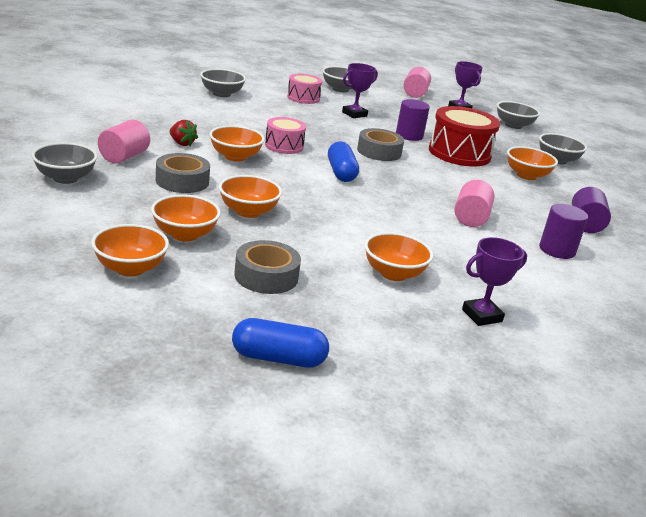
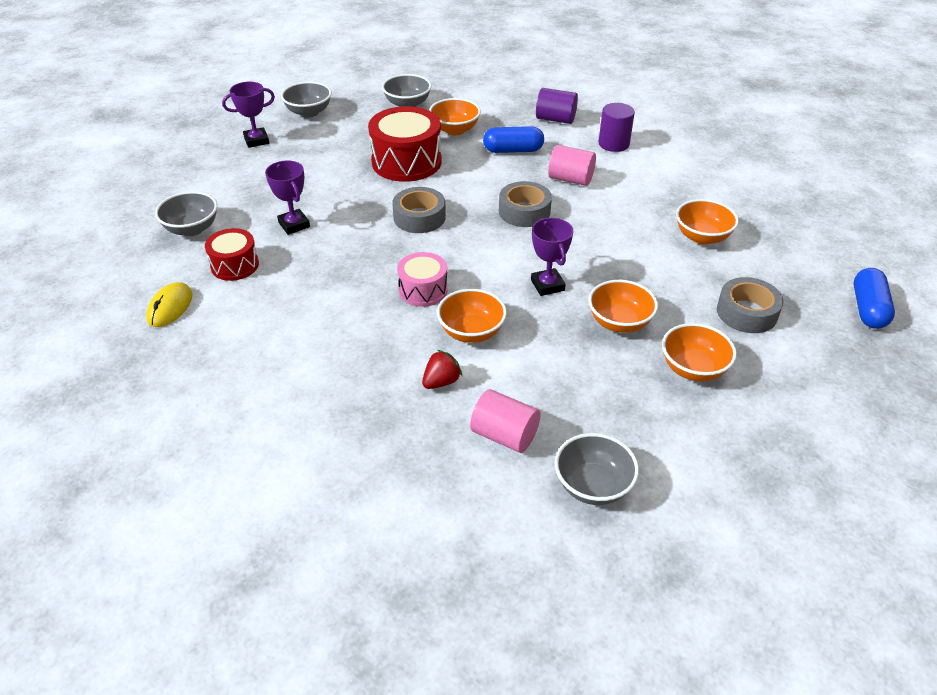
camera: 80 degrees left, 15 degrees up
orange bowl [91,224,169,277] -> none
grey tape [156,153,210,193] -> grey tape moved to [499,181,552,227]
grey bowl [200,69,246,97] -> none
pink drum [287,74,322,104] -> red drum [205,228,259,281]
blue capsule [328,141,359,182] -> blue capsule moved to [483,126,544,153]
purple cylinder [396,99,430,141] -> none
pink cylinder [404,67,431,98] -> none
purple trophy [462,237,527,326] -> purple trophy moved to [531,218,574,296]
none -> yellow mouse [146,282,193,327]

